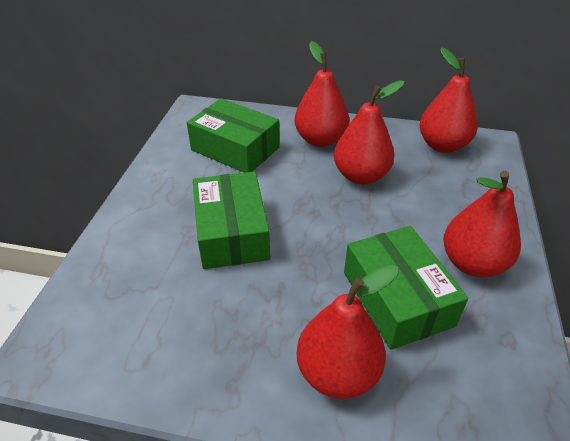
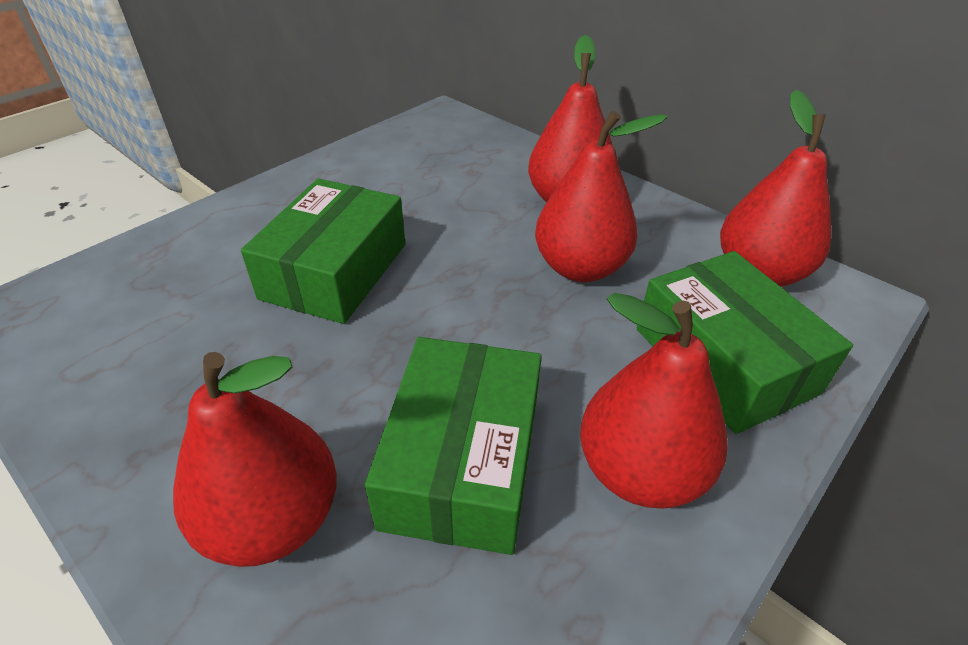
camera: 30 degrees right, 0 degrees up
green box [187,98,280,173] -> green box moved to [637,251,853,434]

